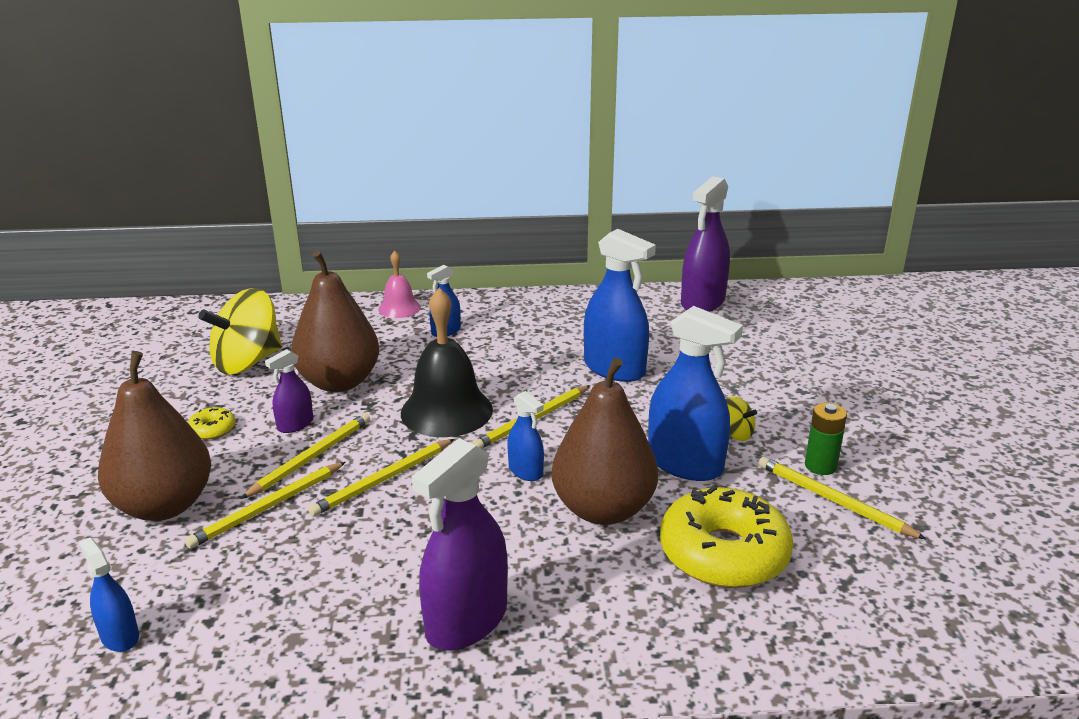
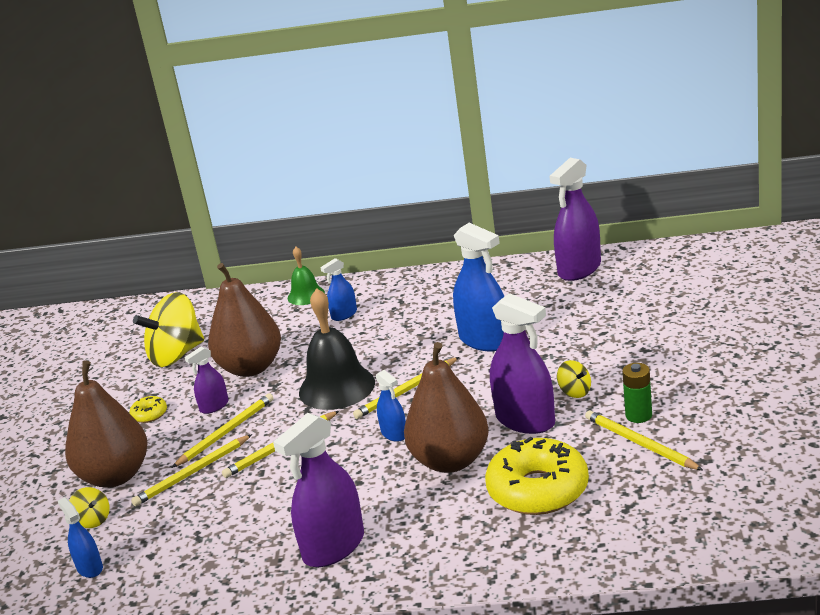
camera: 10 degrees right, 0 degrees up
pink bell [378,251,421,318] -> green bell [288,247,325,305]
blue spray bottle [648,306,743,481] -> purple spray bottle [490,293,555,434]
none -> yellow spinning top [69,487,110,528]

